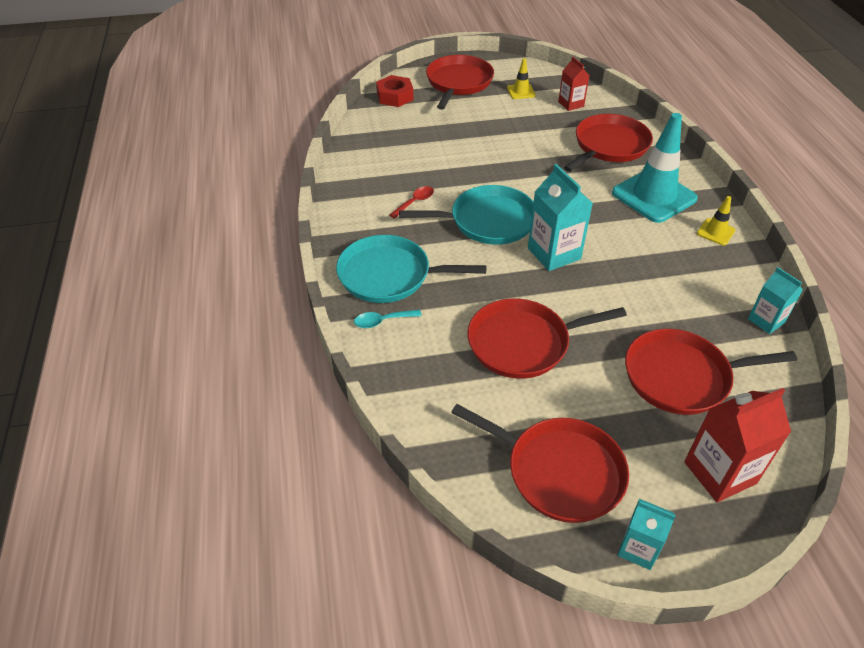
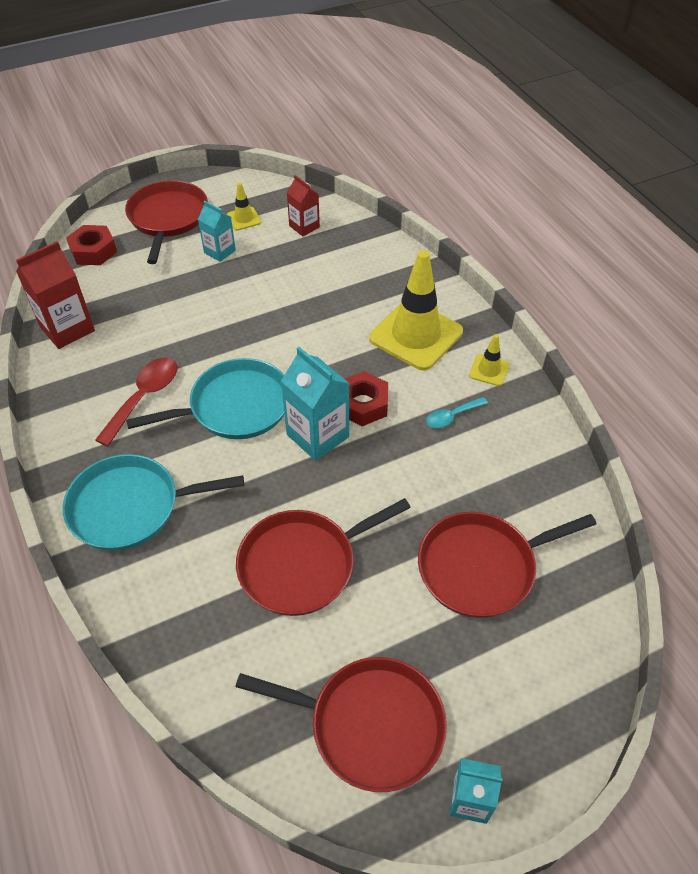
camera: 15 degrees left, 5 degrees up
turquoise spoon [354,310,422,328] -> turquoise spoon moved to [426,397,488,428]
red spoon [390,186,434,219] -> red spoon [95,357,177,446], size x1.69
red pan [564,114,653,172] -> none
turquoise traffic cone [612,113,698,223] -> yellow traffic cone [369,250,463,370]
red carton [684,388,791,502] -> red carton moved to [16,241,95,349]
turquoise carton [748,267,803,334] -> turquoise carton moved to [198,201,236,262]
none -> red nut [345,371,388,426]

